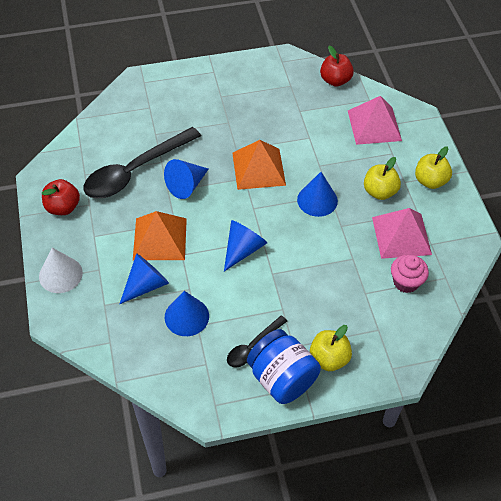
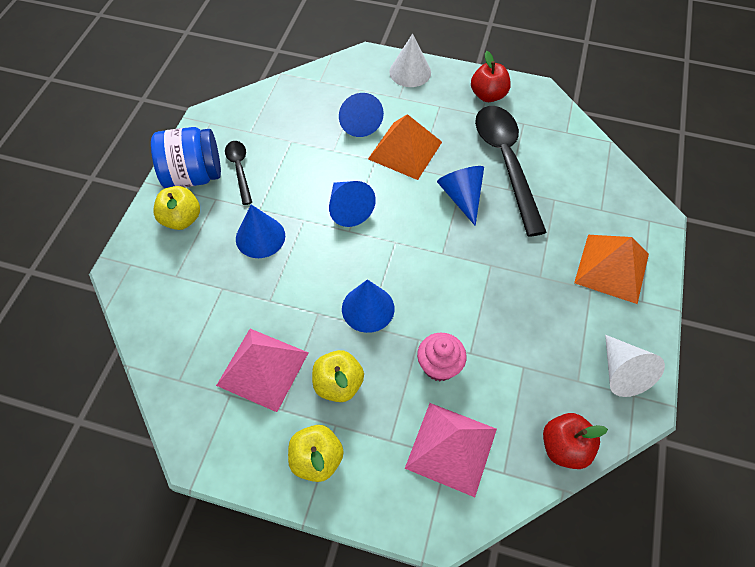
camera: 120 degrees right, 5 degrees up
blue cone [165,291,209,336] -> blue cone moved to [236,205,285,258]
orange pyramid [232,140,286,190] -> orange pyramid moved to [574,235,649,304]
pink cupcake [391,254,429,293] -> pink cupcake moved to [417,333,467,381]
none -> white cone [605,335,665,397]

